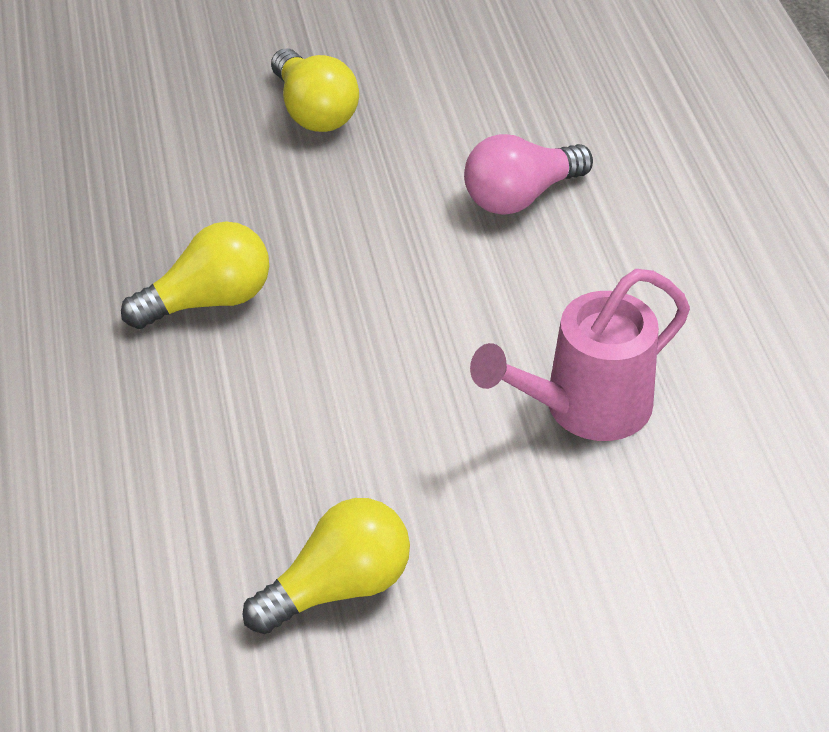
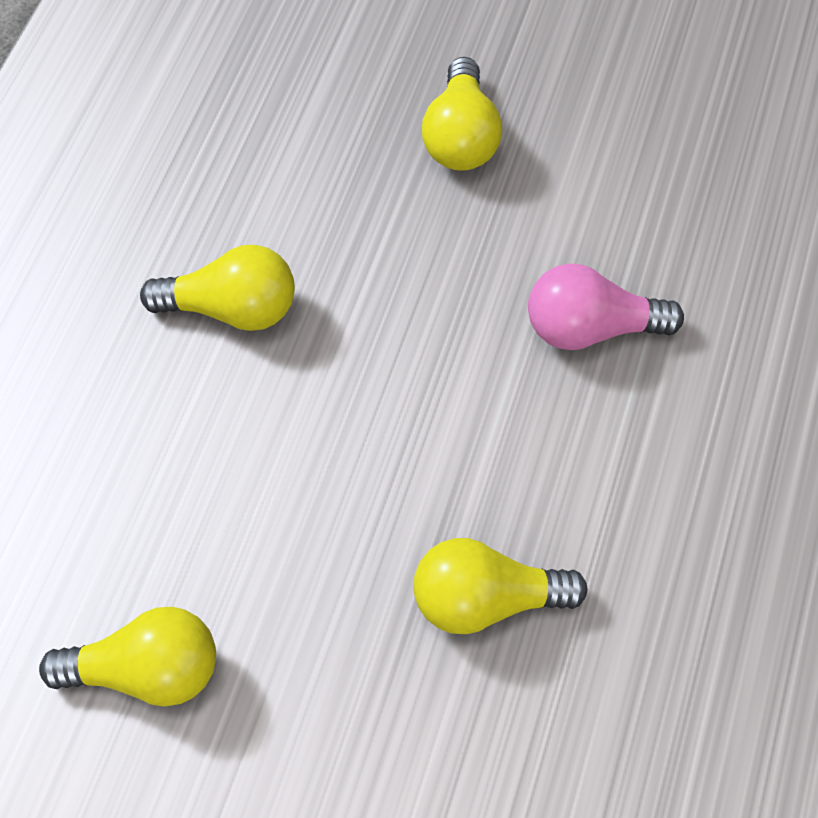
camera: 30 degrees right, 15 degrees up
pink watering can [470,269,690,441] -> yellow light bulb [413,538,588,634]

